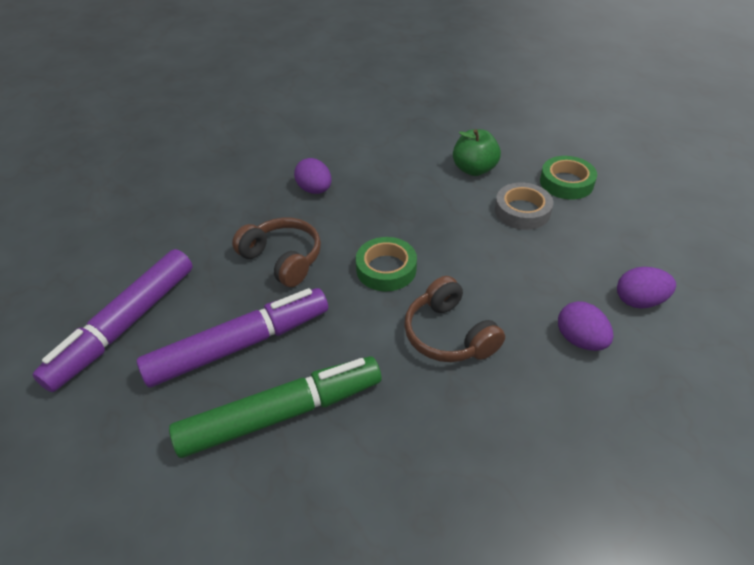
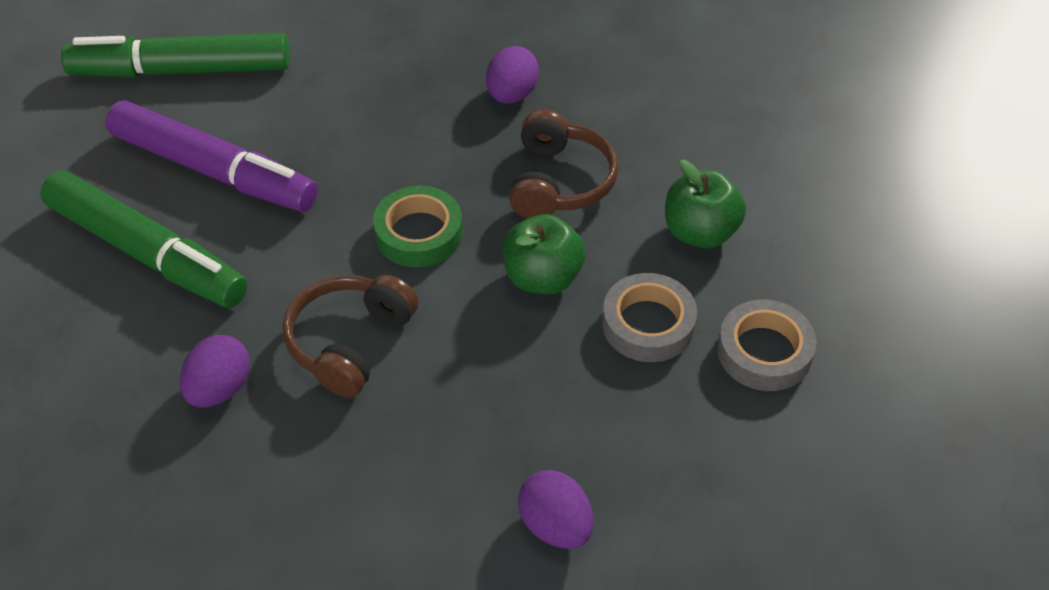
camera: 55 degrees right, 5 degrees up
purple marker [33,249,193,392] -> green marker [61,33,290,78]
brown headphones [232,217,321,287] -> brown headphones moved to [509,109,618,219]
green tape [540,156,597,200] -> grey tape [717,300,817,391]
purple egg [558,301,613,351] -> purple egg moved to [180,335,250,408]
none -> green apple [503,214,585,295]

